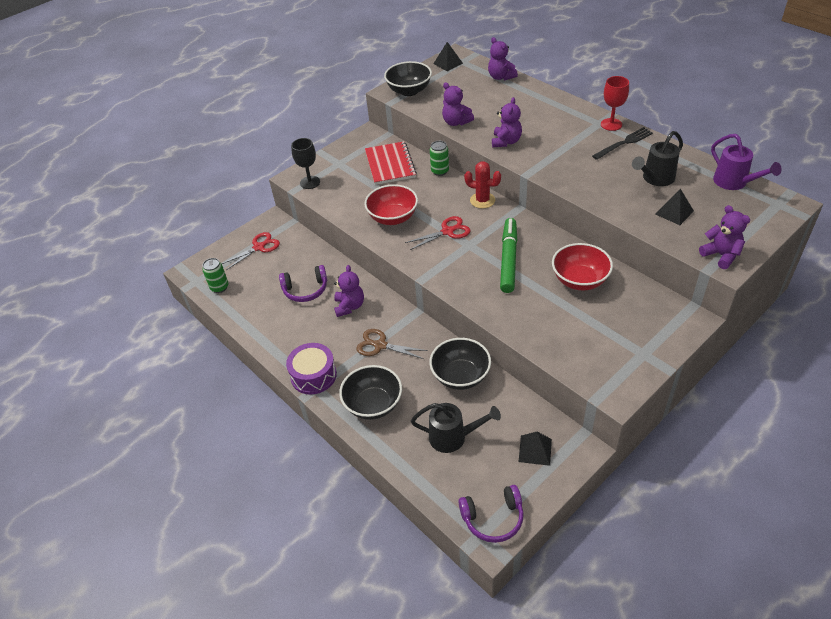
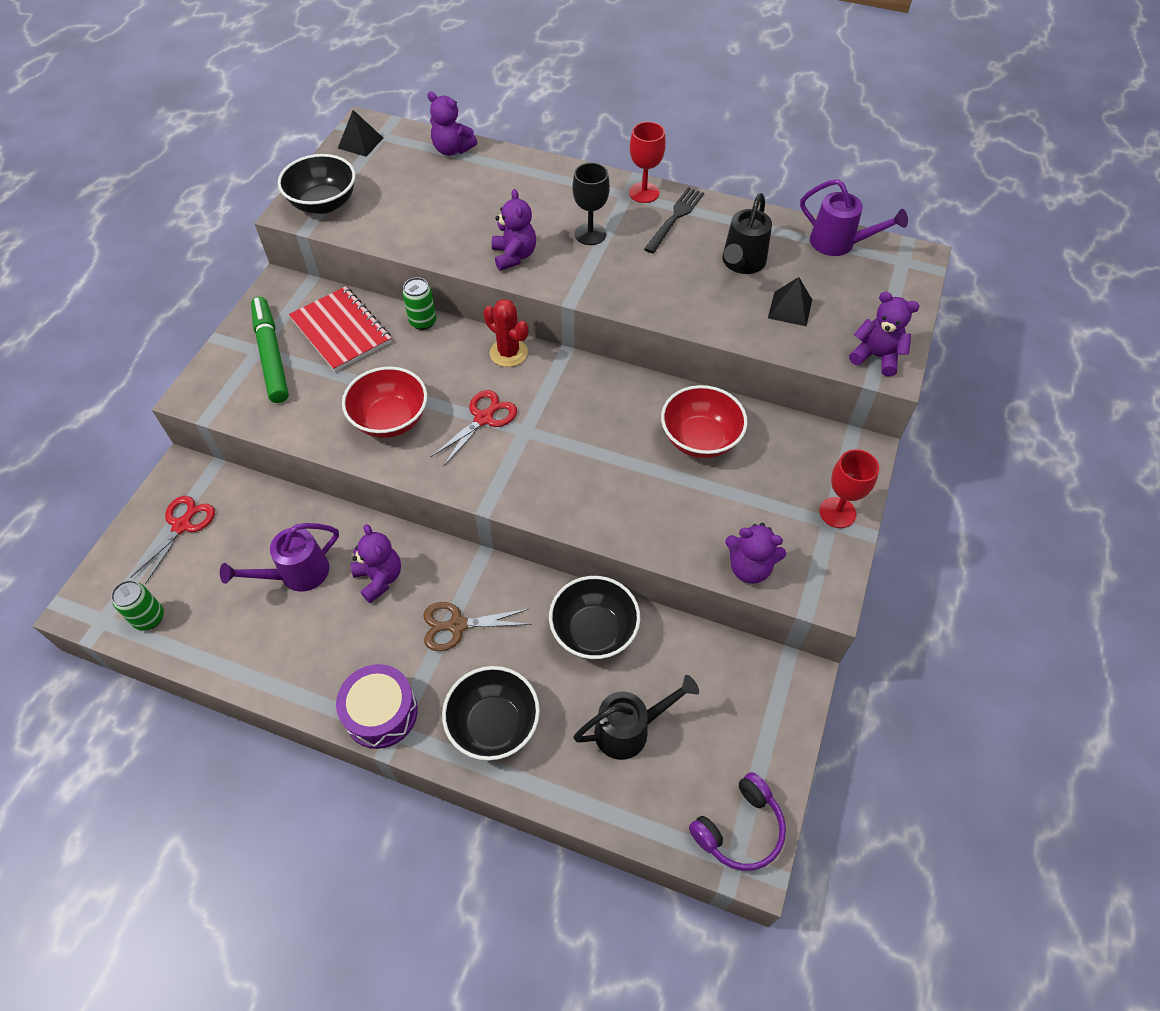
camera: 30 degrees left, 10 degrees up
purple headphones [279,265,327,302] -> purple watering can [220,523,339,592]
black goblet [291,138,320,189] -> black goblet moved to [573,163,610,245]
purple teddy bear [442,83,474,126] -> purple teddy bear moved to [725,523,786,584]
red cactus [464,161,501,209] -> red cactus turned 45 degrees clockwise [483,299,528,367]
green marker [500,218,517,293] -> green marker moved to [251,297,289,403]
black pyramid [518,432,552,466] -> none
none -> red goblet [819,449,879,528]

